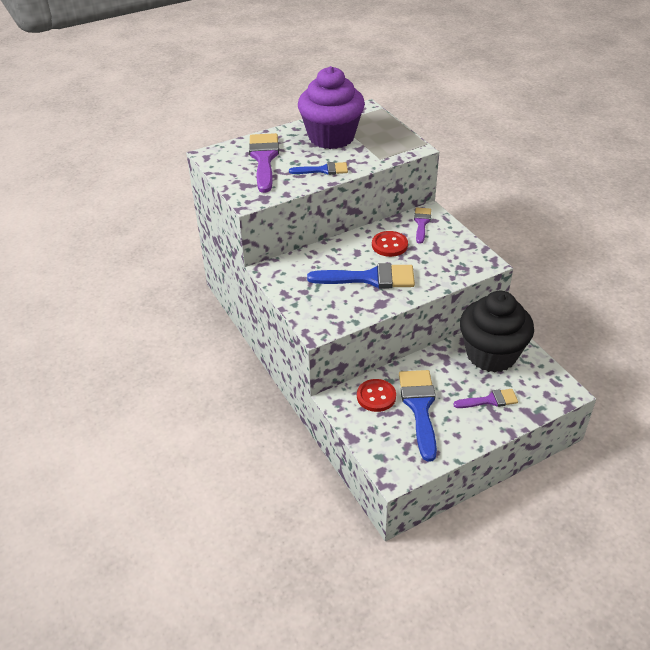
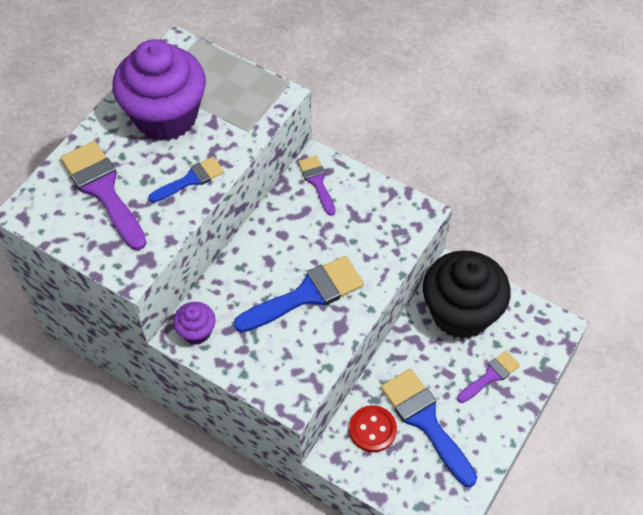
camera: 30 degrees left, 15 degrees up
red button [372,231,408,257] -> none
none -> purple cupcake [173,302,216,344]

